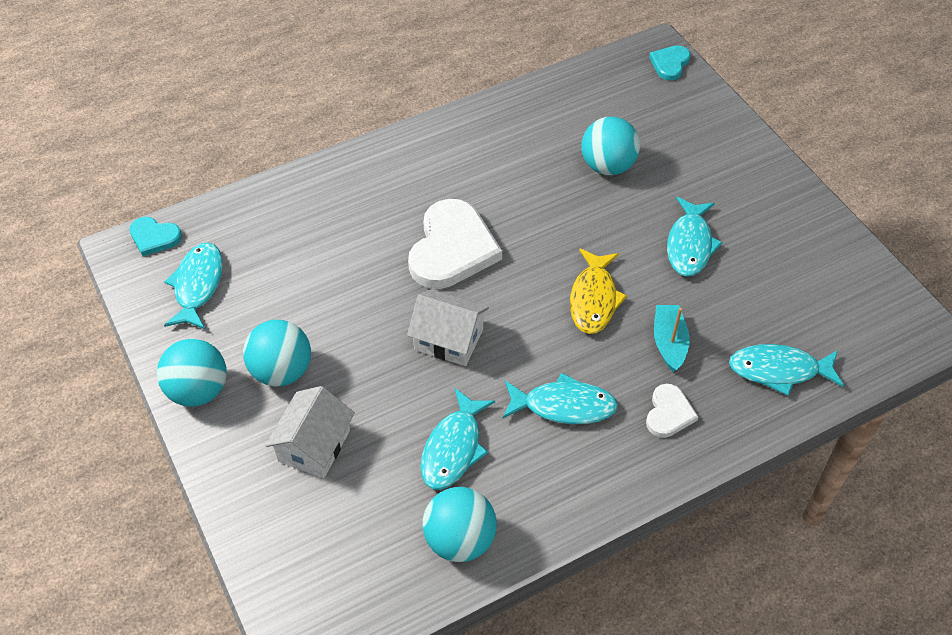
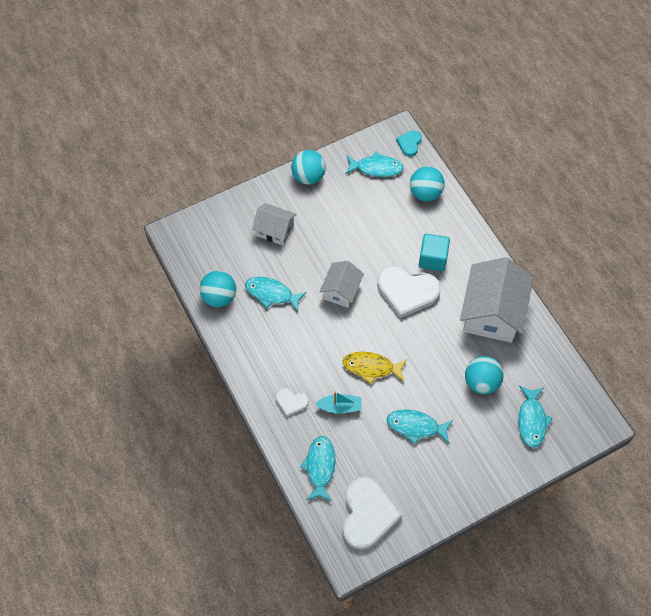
camera: 90 degrees right, 10 degrees up
turquoise ball [243,320,311,386] -> turquoise ball moved to [410,166,445,202]
turquoise fish [502,373,618,424] -> turquoise fish moved to [518,386,552,448]
turquoise heart [649,46,691,80] -> none
none -> white heart [343,477,402,549]
none -> turquoise cube [419,234,450,271]
none -> white house [460,257,533,343]

